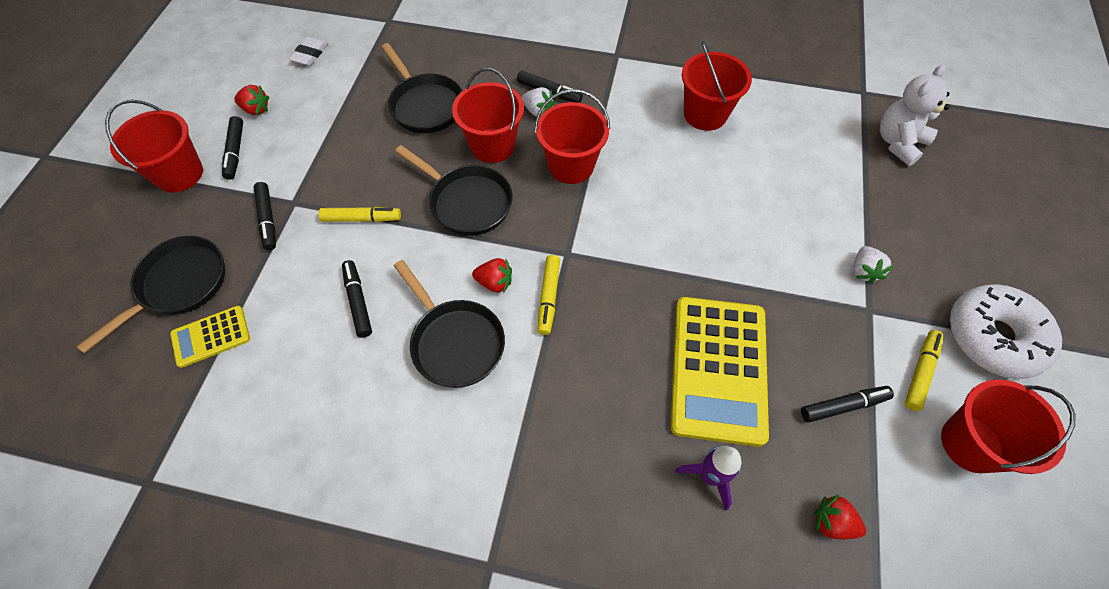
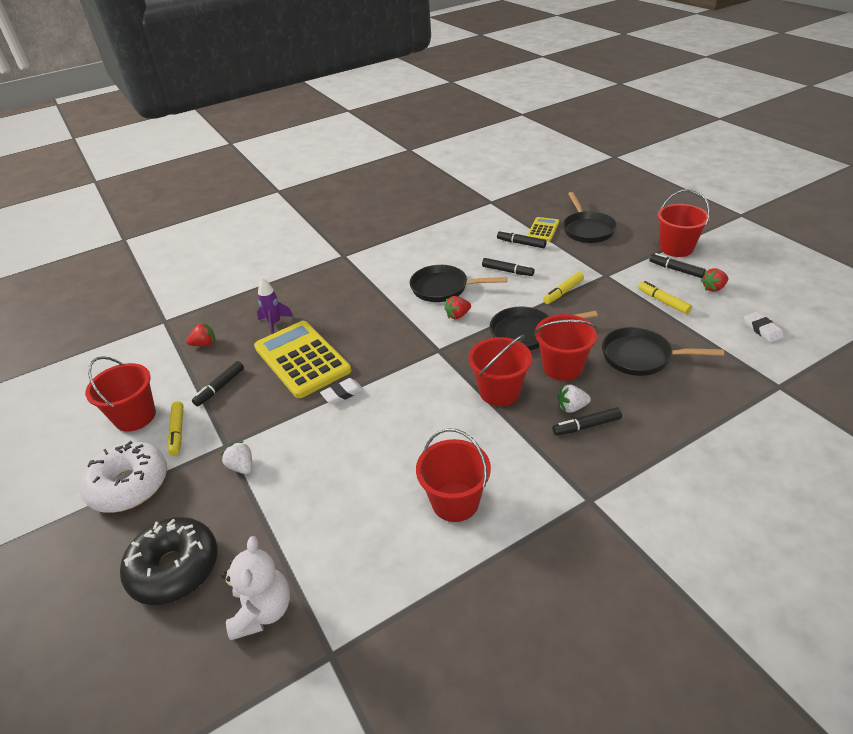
camera: 140 degrees right, 20 degrees down
black marker [253,182,276,250] -> black marker moved to [497,230,547,248]
yellow marker [538,255,560,335] -> yellow marker moved to [638,281,692,314]
none -> black donut [120,517,217,605]
none -> white eraser [320,378,364,404]

